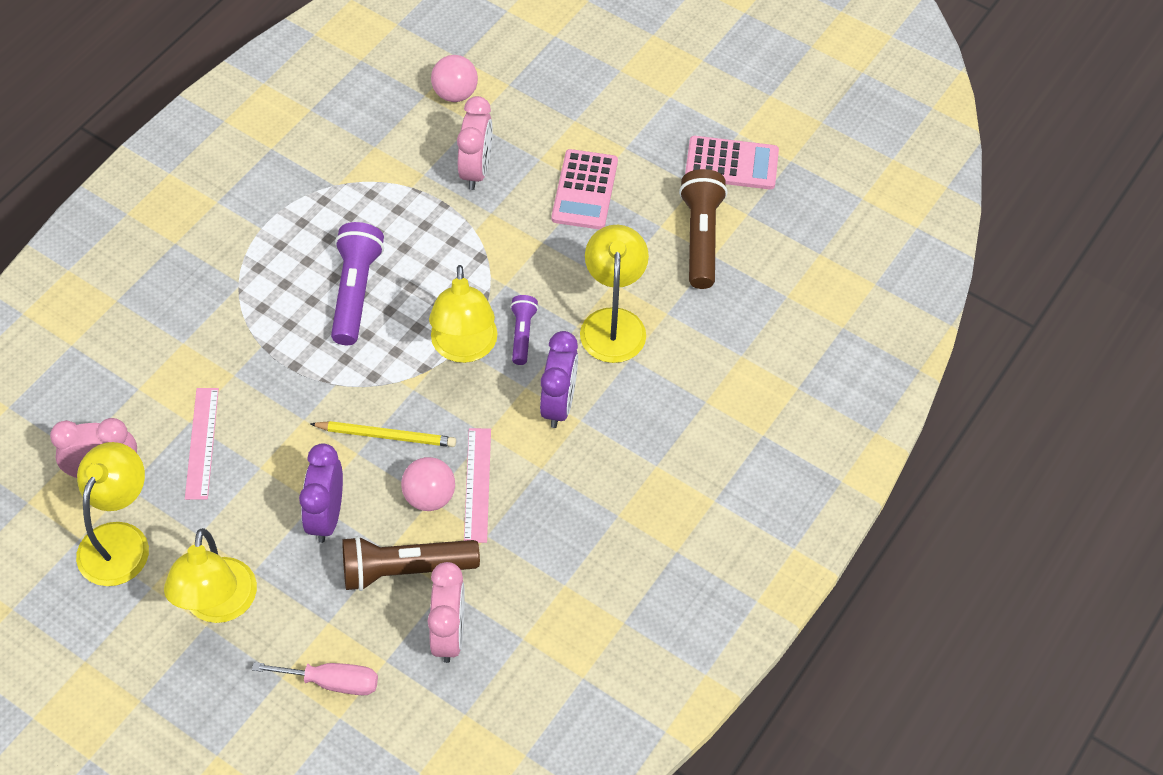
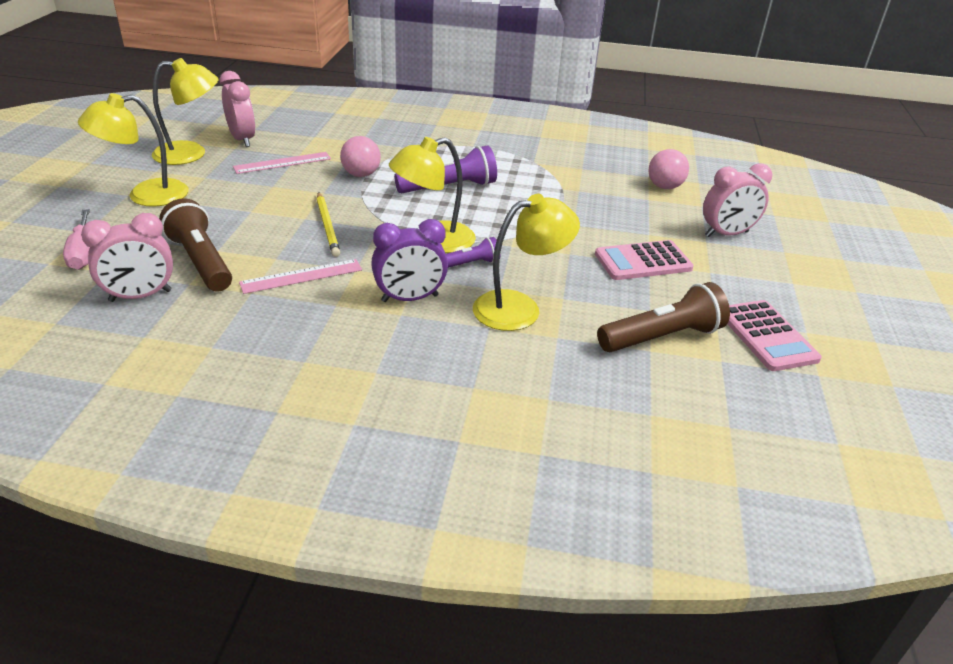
camera: 65 degrees right, 20 degrees down
purple clock [299,443,343,543] -> none
pink ball [401,457,455,511] -> pink ball moved to [340,136,381,177]
pink clock [457,96,492,190] -> pink clock moved to [703,163,772,237]

